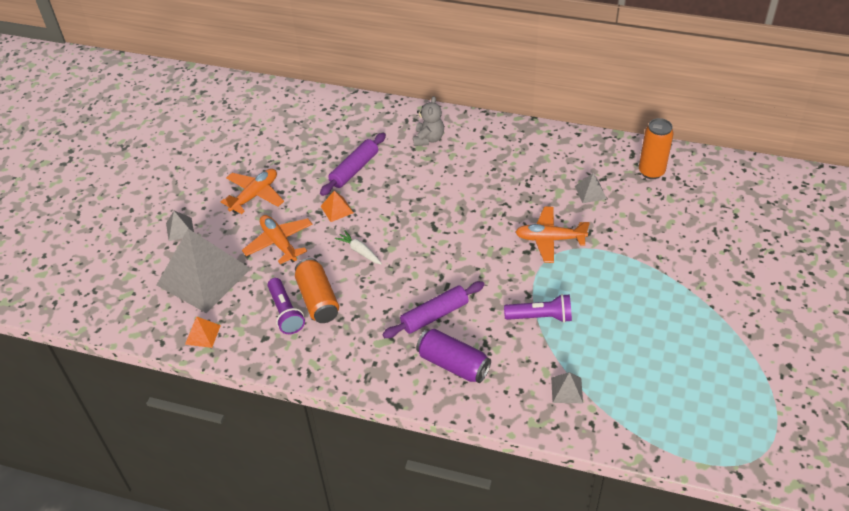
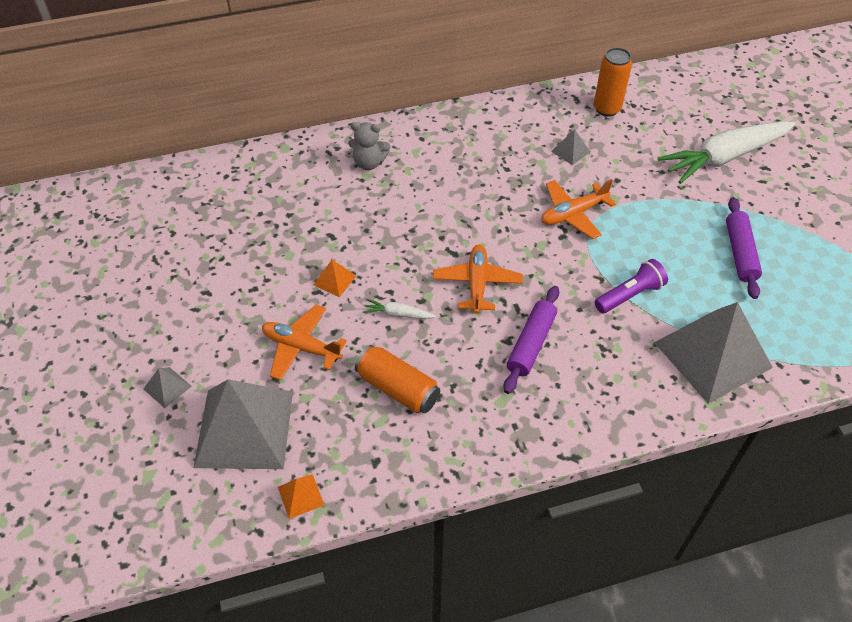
camera: 35 degrees left, 5 degrees up
orange plane [221,169,284,214] -> orange plane moved to [433,245,523,314]
purple flashlight [267,278,305,334] -> none
purple rolling pin [320,133,386,196] -> purple rolling pin moved to [726,197,762,299]
grey teddy bear [413,96,444,146] -> grey teddy bear turned 120 degrees clockwise [349,122,390,170]
purple can [416,329,491,383] -> none
grey pyramid [551,372,583,403] -> grey pyramid [654,302,773,404], size x2.49
none -> white carrot [658,122,796,184]

